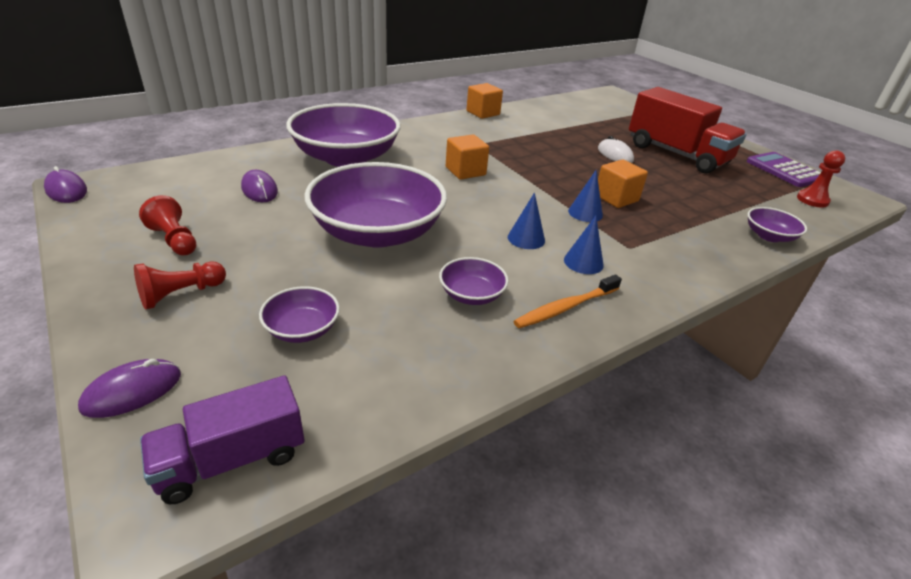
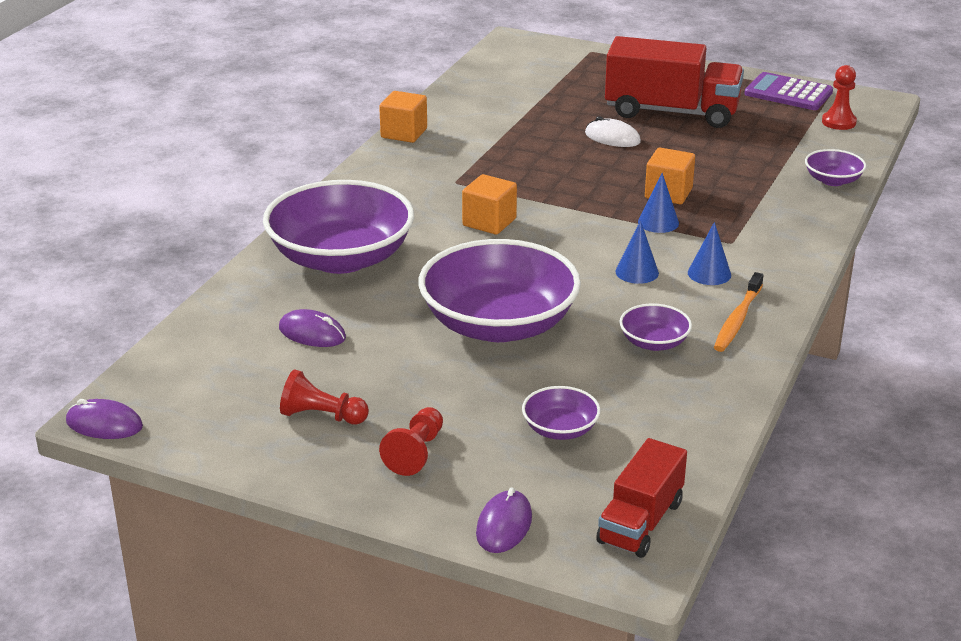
camera: 30 degrees left, 5 degrees down
purple truck [140,375,305,504] -> red truck [596,438,687,558]

